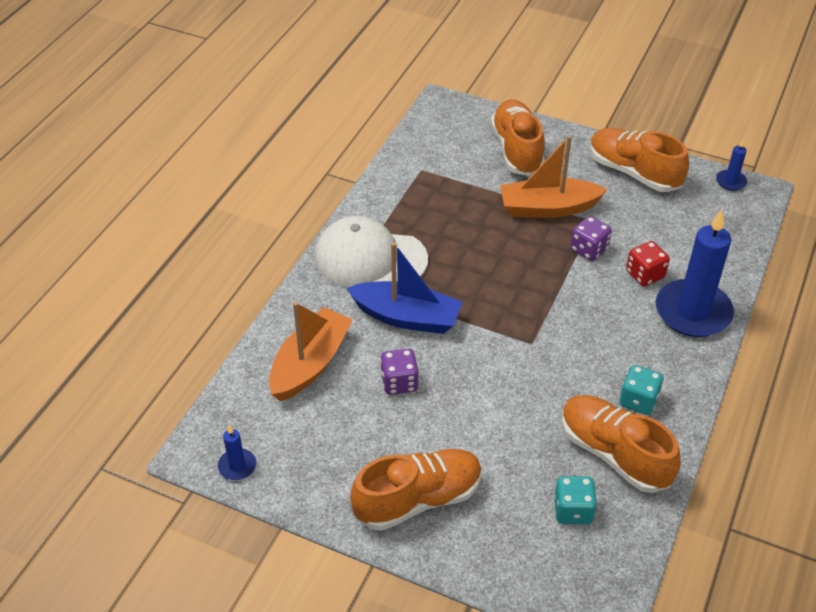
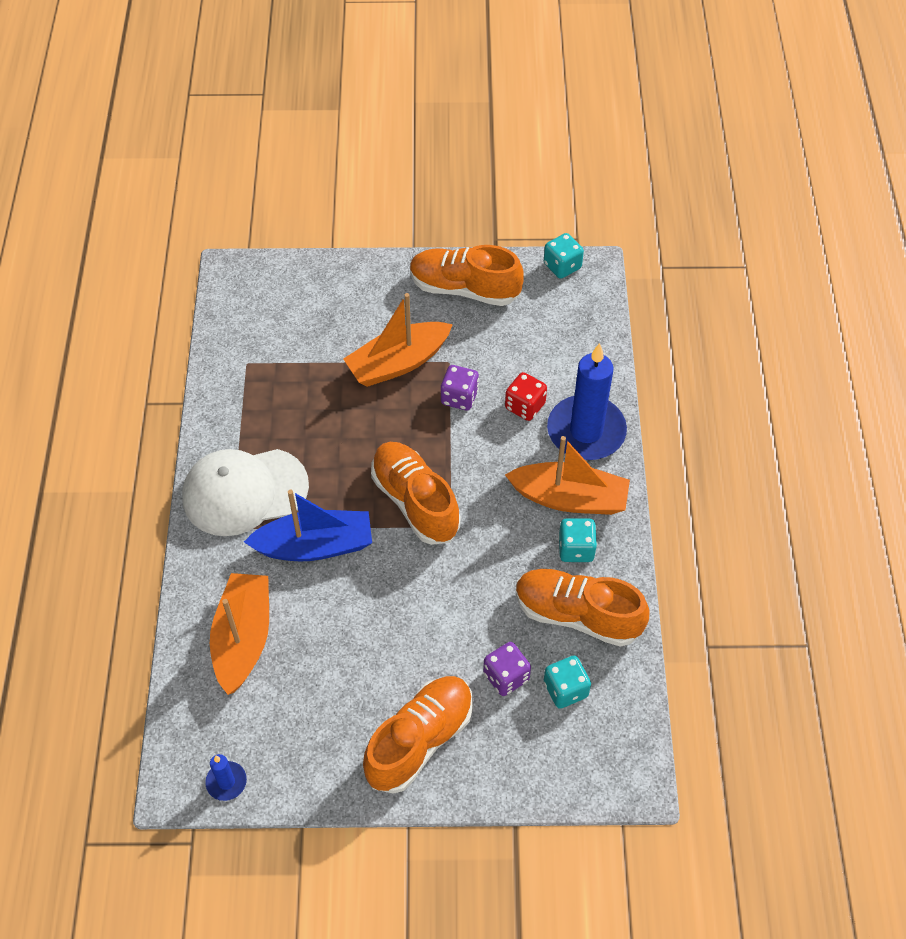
camera: 25 degrees left, 10 degrees up
purple dice [380,349,419,395] -> purple dice moved to [483,642,531,696]
orange shoe [491,100,545,176] -> orange shoe moved to [371,442,460,545]
blue candle [716,139,747,191] -> turquoise dice [544,233,584,279]
none -> orange boat [505,436,630,515]

